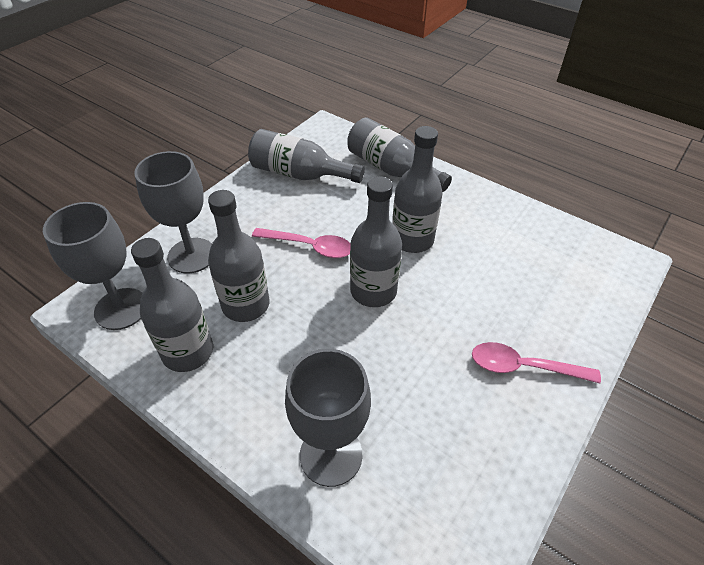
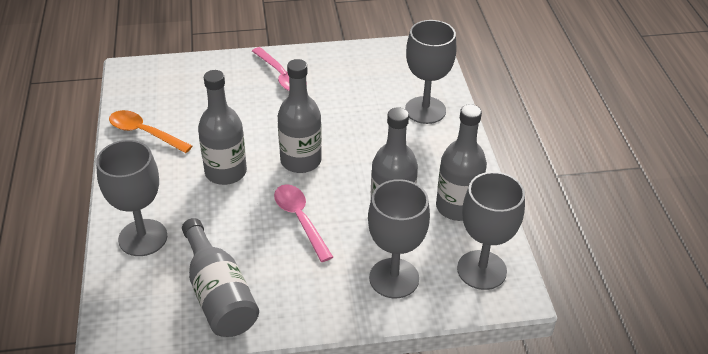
camera: 135 degrees left, 5 degrees down
grey bottle [347,117,452,192] -> grey goblet [96,140,167,256]
none -> orange spoon [109,110,192,153]

